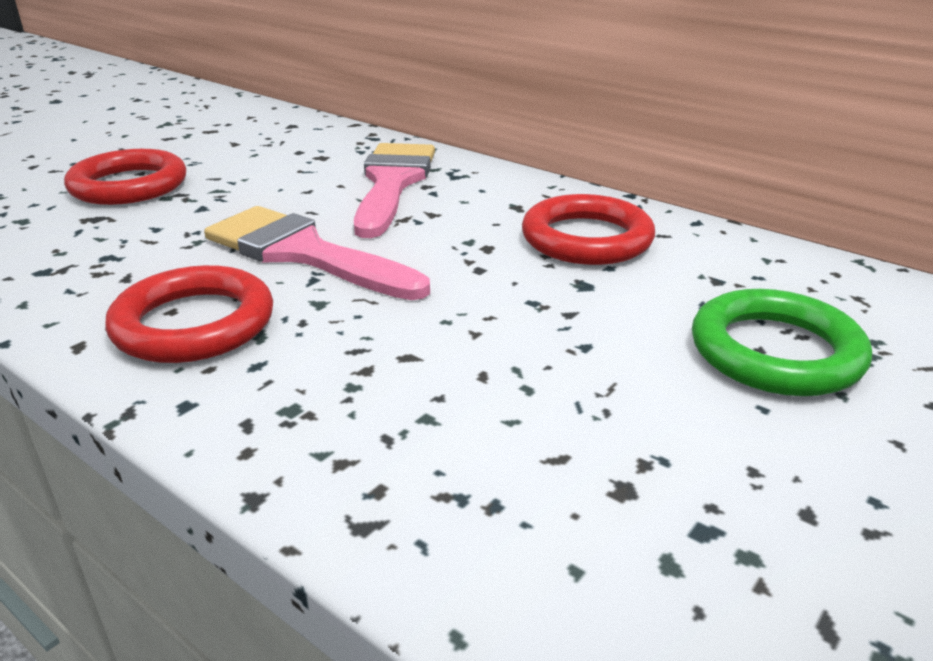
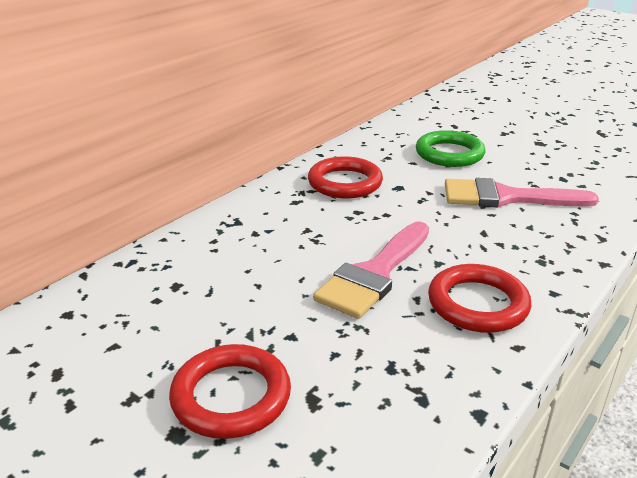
camera: 90 degrees left, 0 degrees up
pink brush [354,143,435,238] -> pink brush moved to [445,178,599,208]

